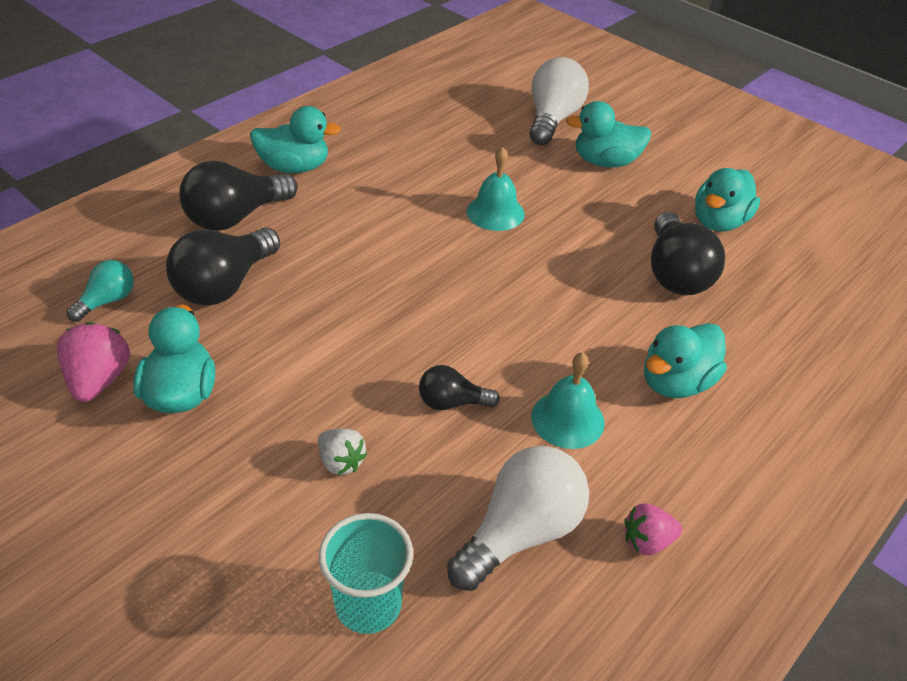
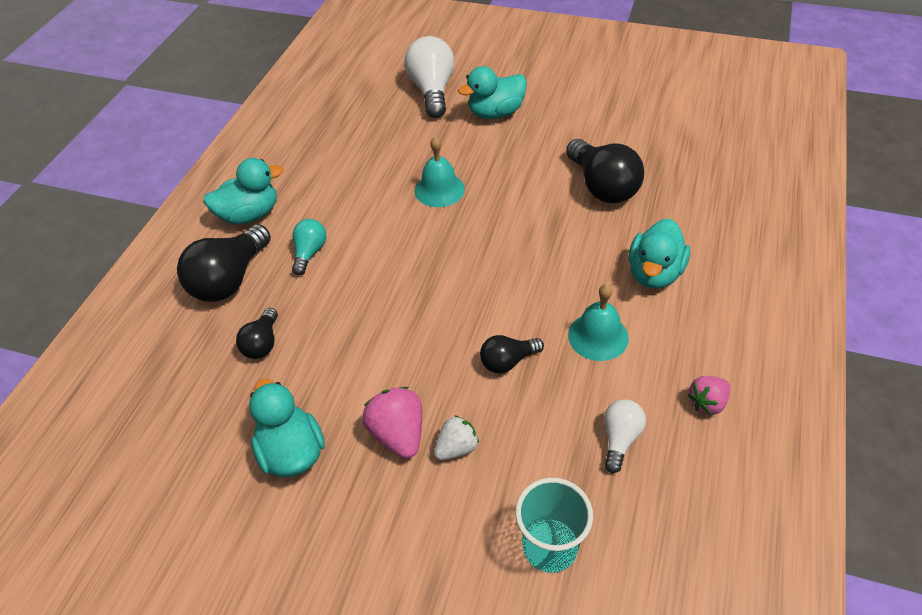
camera: 20 degrees left, 5 degrees up
pink strawberry [57,322,130,402] -> pink strawberry moved to [362,387,422,459]
turquoise light bulb [66,260,134,322] -> turquoise light bulb moved to [292,219,326,275]
black light bulb [166,227,280,305] -> black light bulb [236,308,278,359], size x0.55
white strawberry [318,428,367,475] -> white strawberry turned 60 degrees counterclockwise [434,415,479,460]
white light bulb [447,446,589,591] -> white light bulb [604,399,646,473], size x0.55
turquoise duck [695,168,760,232] -> none

